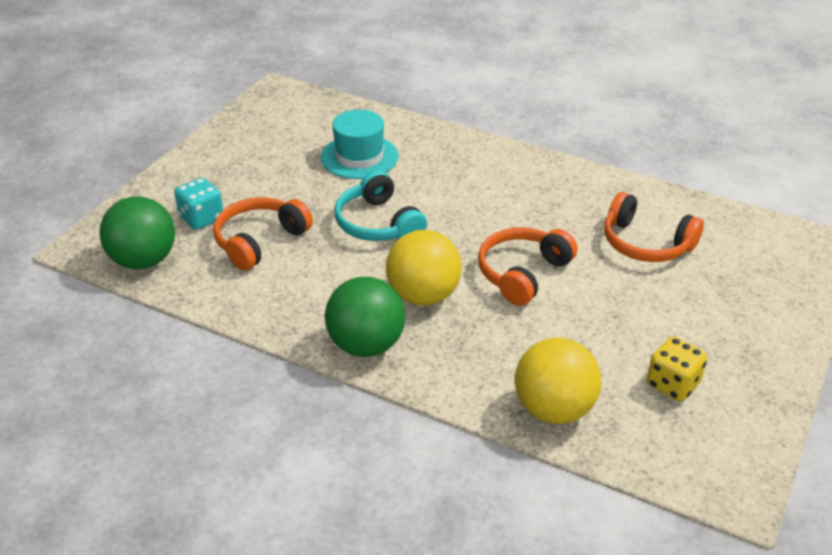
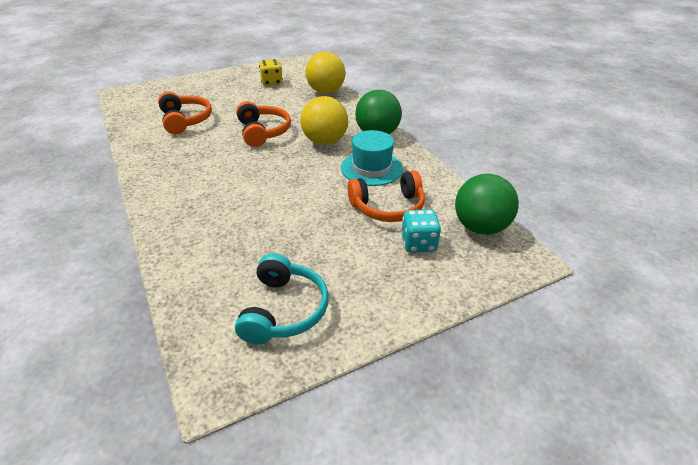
camera: 145 degrees left, 0 degrees up
turquoise hat [321,110,399,179] -> turquoise hat moved to [341,130,403,186]
turquoise headphones [334,170,427,241] -> turquoise headphones moved to [235,253,329,344]
orange headphones [478,228,578,306] -> orange headphones turned 90 degrees counterclockwise [236,101,291,147]

